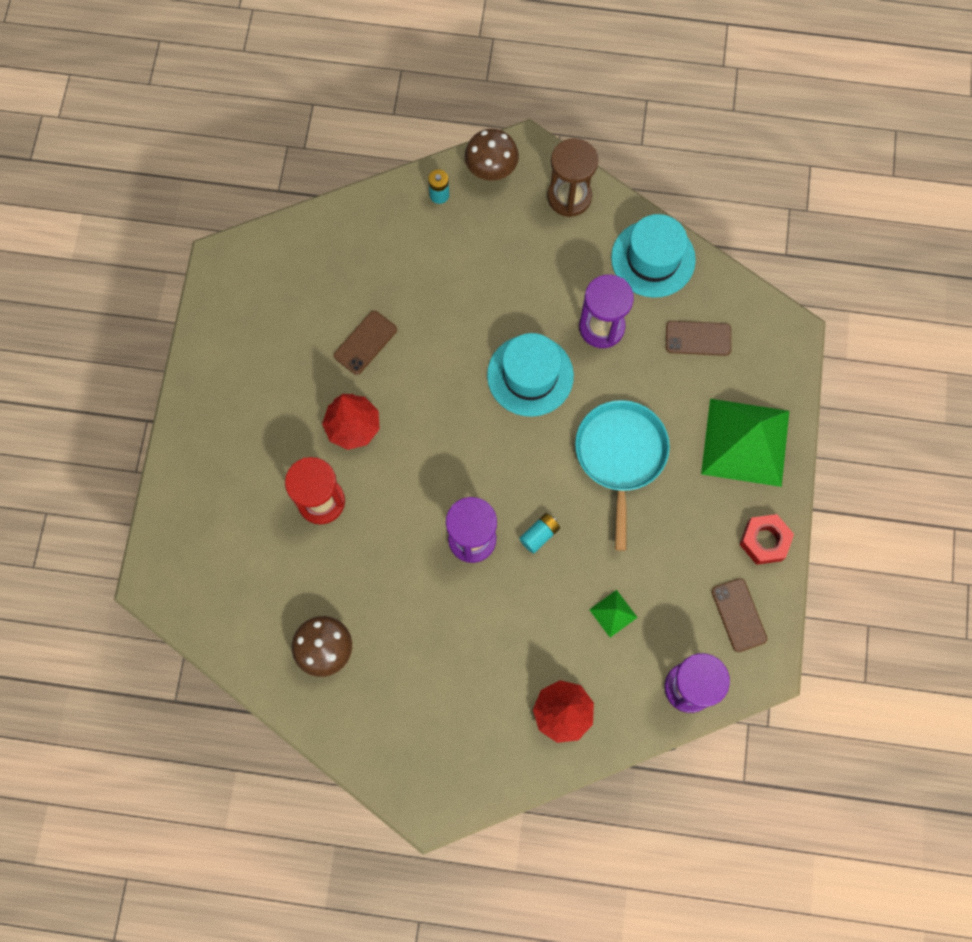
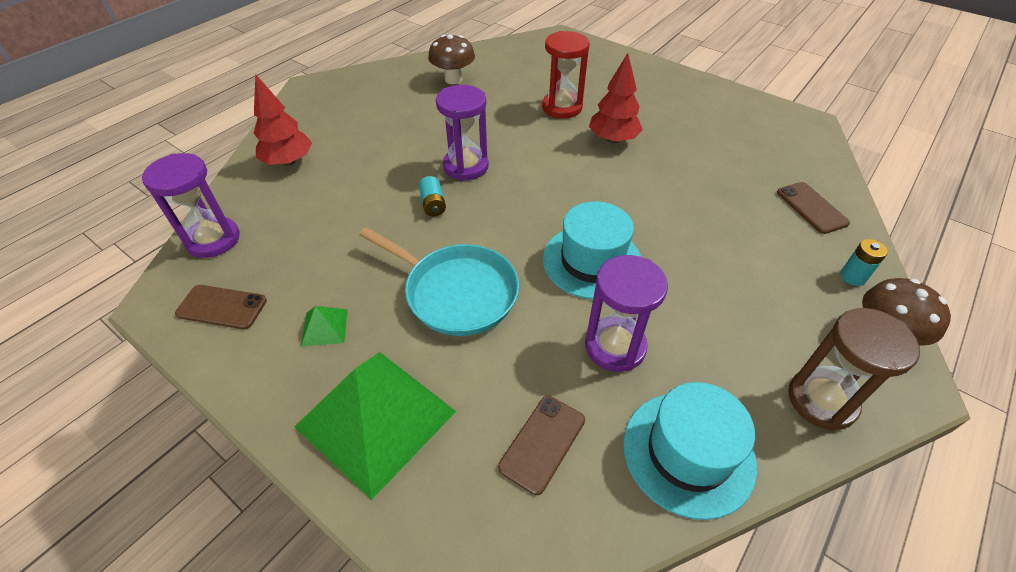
camera: 120 degrees right, 25 degrees down
brown phone [334,311,397,375] -> brown phone moved to [777,182,850,234]
green pyramid [589,590,638,638] -> green pyramid moved to [301,306,348,347]
red nut [739,514,794,565] -> none

